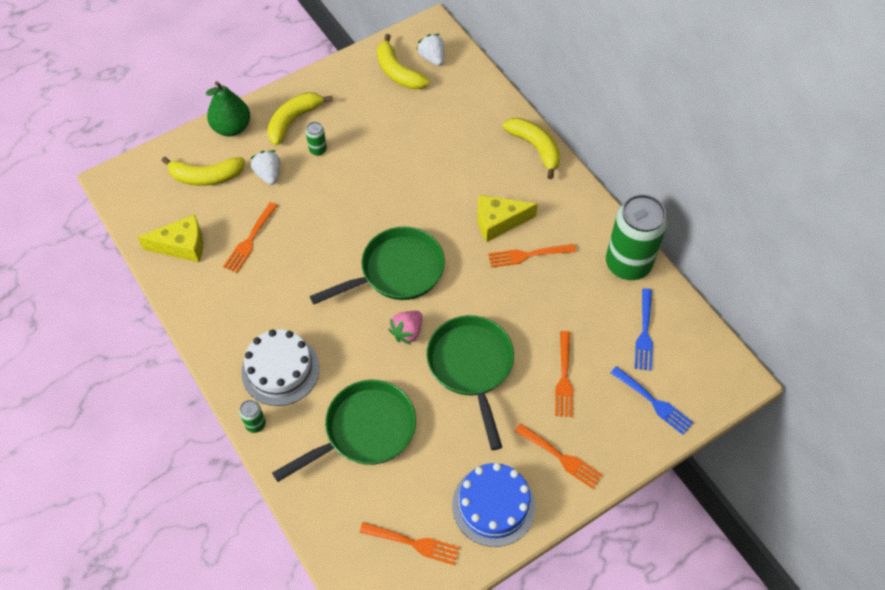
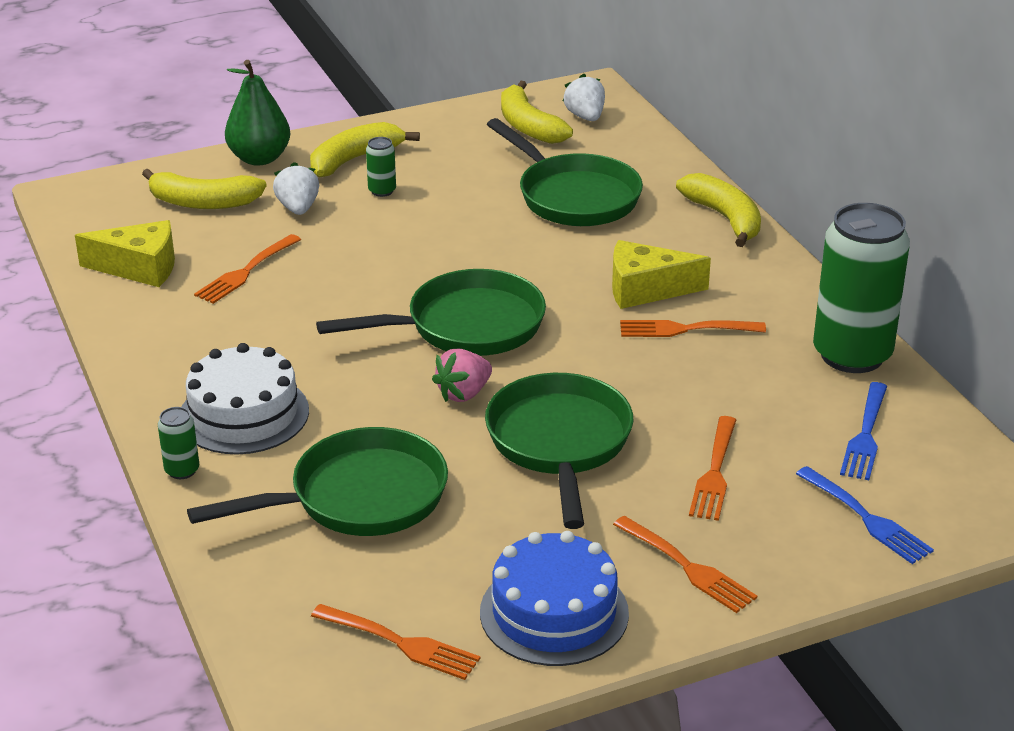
camera: 10 degrees right, 25 degrees down
none -> green pan [487,118,643,226]

